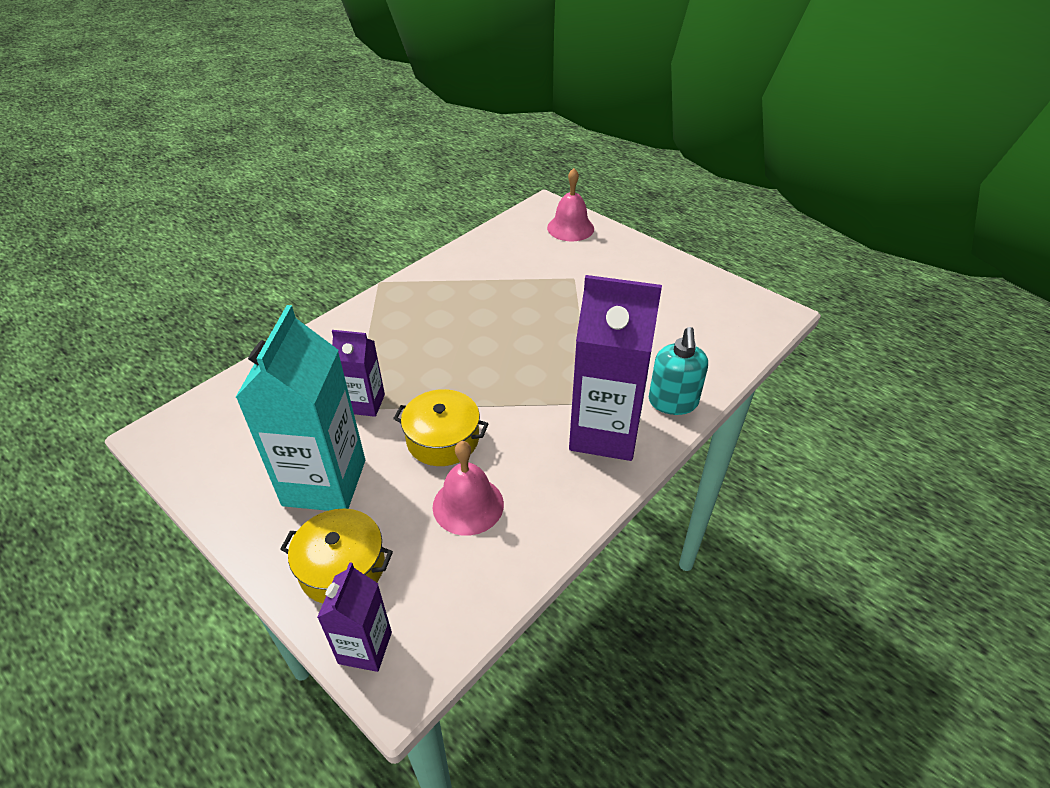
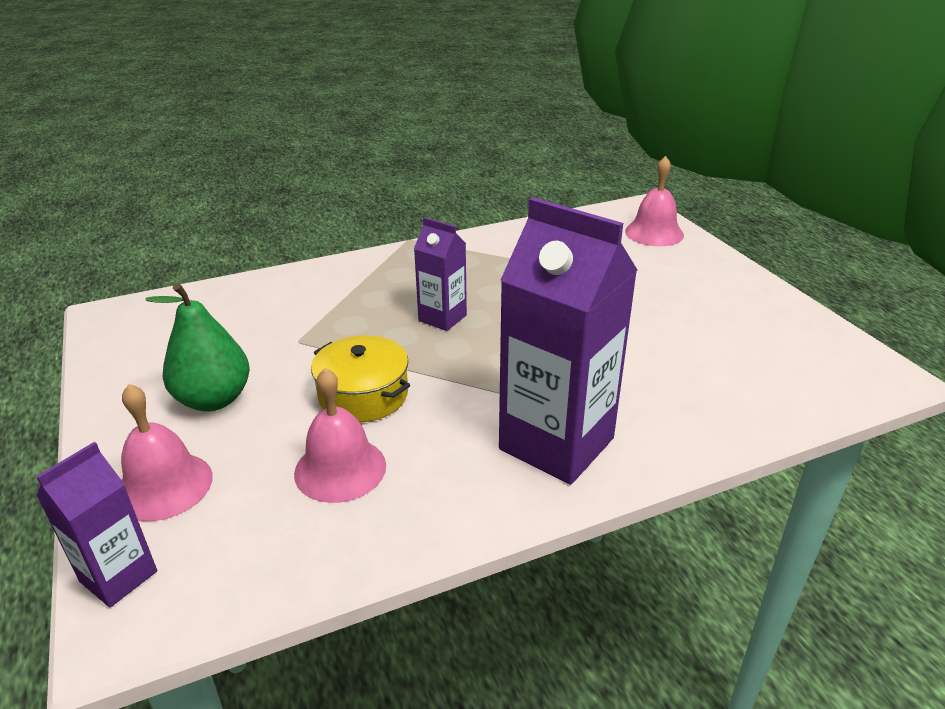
camera: 25 degrees right, 10 degrees down
turquoise carton [235,305,365,511] -> green pear [146,283,250,411]
yellow pot [280,509,393,603] -> pink bell [121,384,213,522]
purple carton [332,330,385,417] -> purple carton moved to [414,217,467,331]
turquoise soap dispenser [649,327,708,415] -> none

